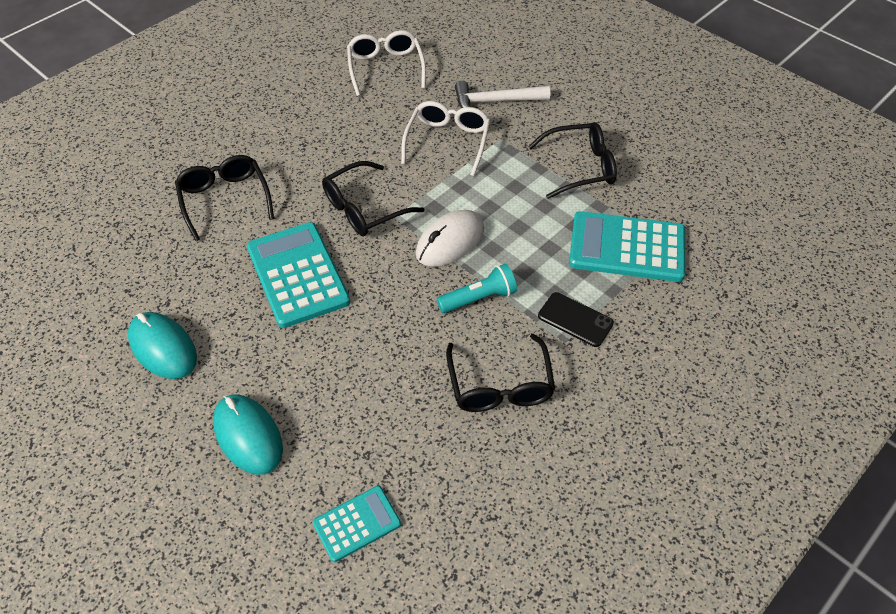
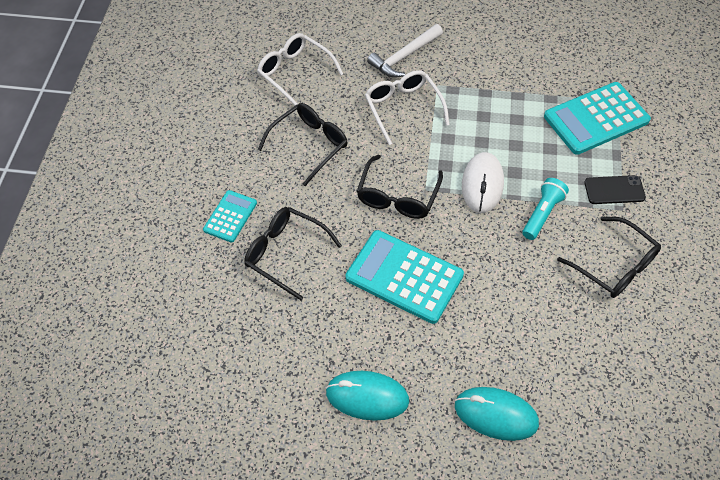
camera: 35 degrees left, 5 degrees up
turquoise calculator [313,486,401,562] -> turquoise calculator moved to [203,190,257,243]
black glasses [528,122,617,199] -> black glasses moved to [258,103,348,186]

